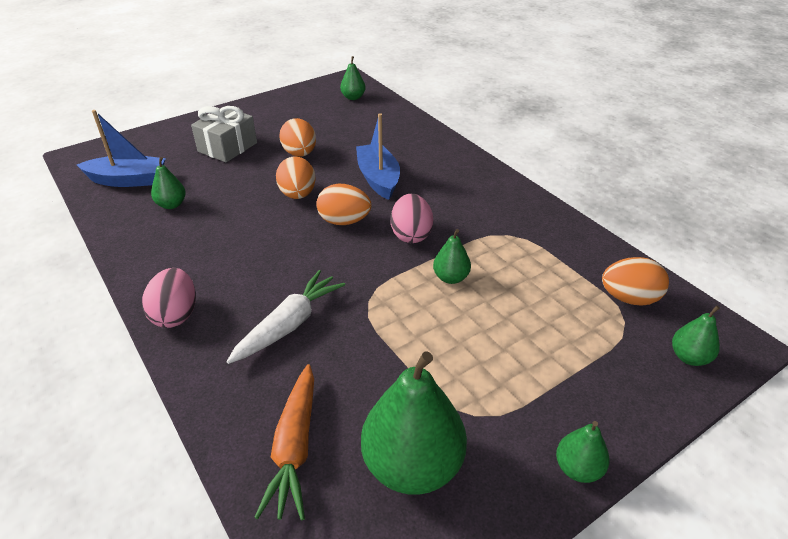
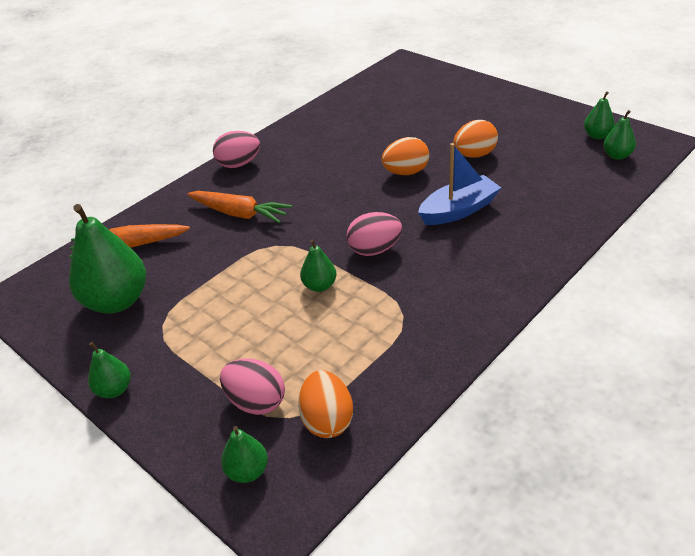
camera: 80 degrees right, 0 degrees up
blue boat [77,110,166,187] -> none
green pear [151,157,186,209] -> green pear moved to [584,92,615,139]
grey gift [191,106,257,163] -> none
white carrot [227,270,345,364] -> orange carrot [187,191,292,223]
orange egg [316,184,371,225] -> none
none -> pink egg [220,358,285,415]

